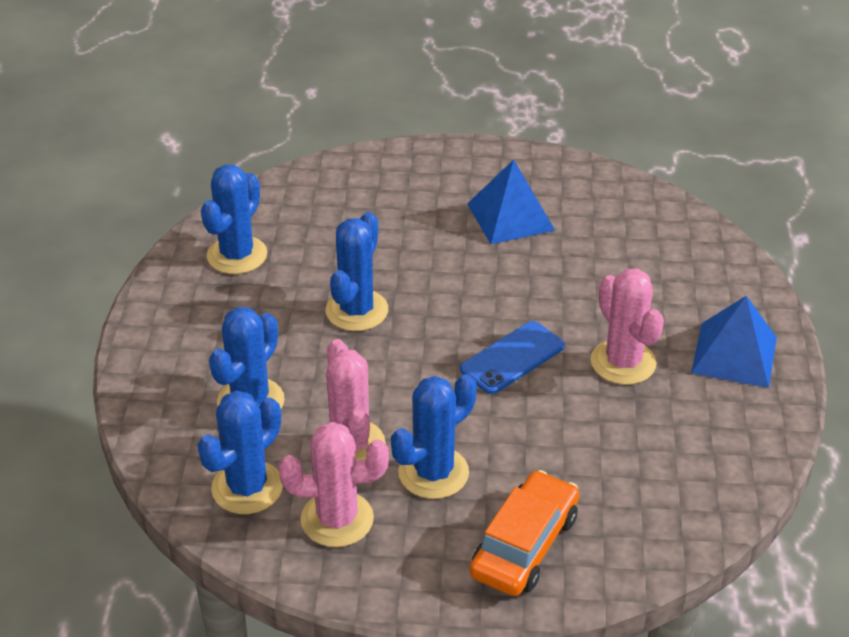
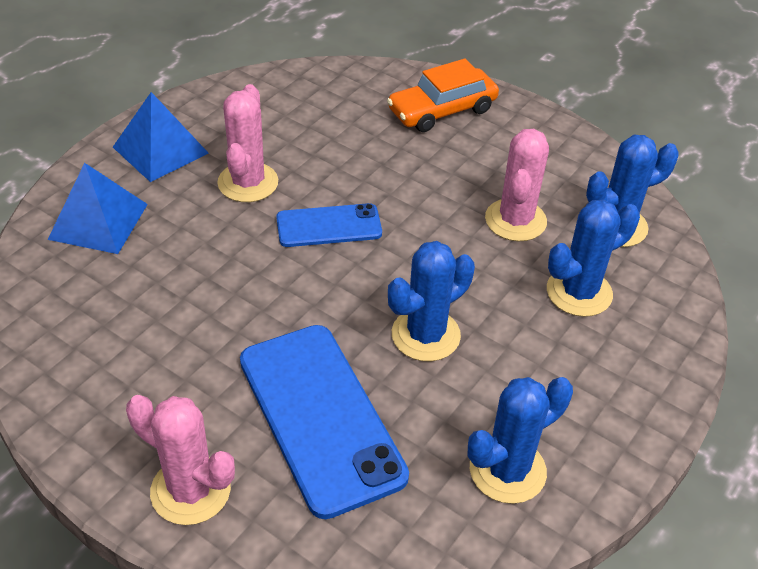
camera: 150 degrees left, 5 degrees up
pink cactus [279,422,389,547] -> pink cactus moved to [126,395,235,525]
blue cactus [391,374,477,499] -> none
blue pyramid [467,159,555,244] -> blue pyramid moved to [48,163,148,254]
none -> blue phone [240,325,409,519]

